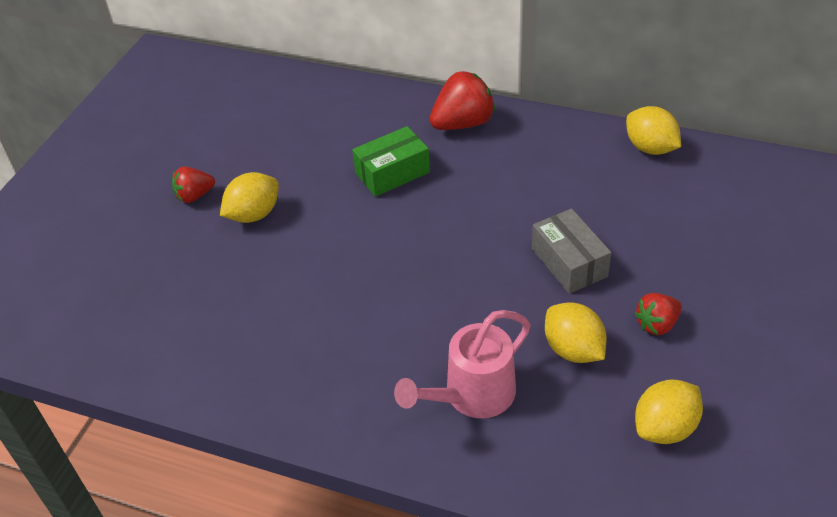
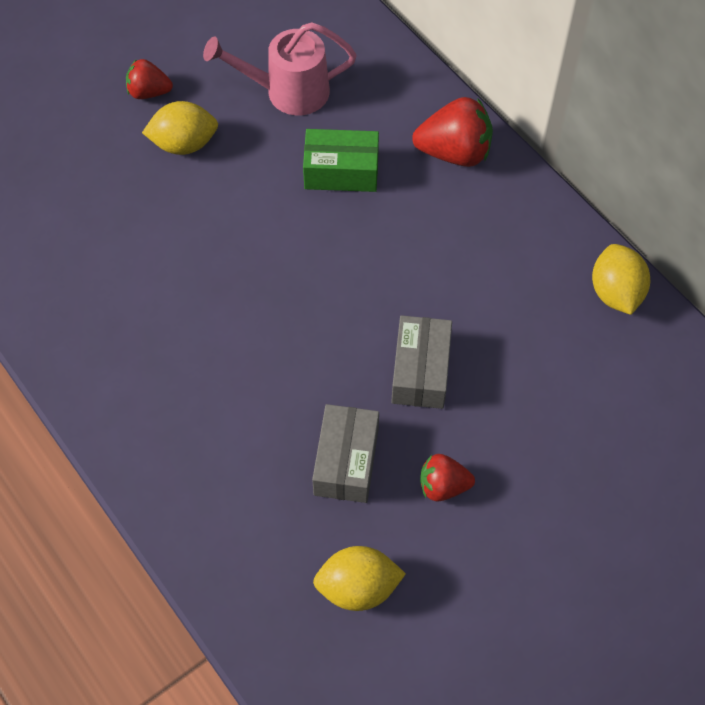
camera: 30 degrees right, 15 degrees up
pink watering can [394,310,531,418] -> pink watering can moved to [203,22,357,115]
yellow lemon [545,302,607,363] -> grey box [312,404,379,503]

